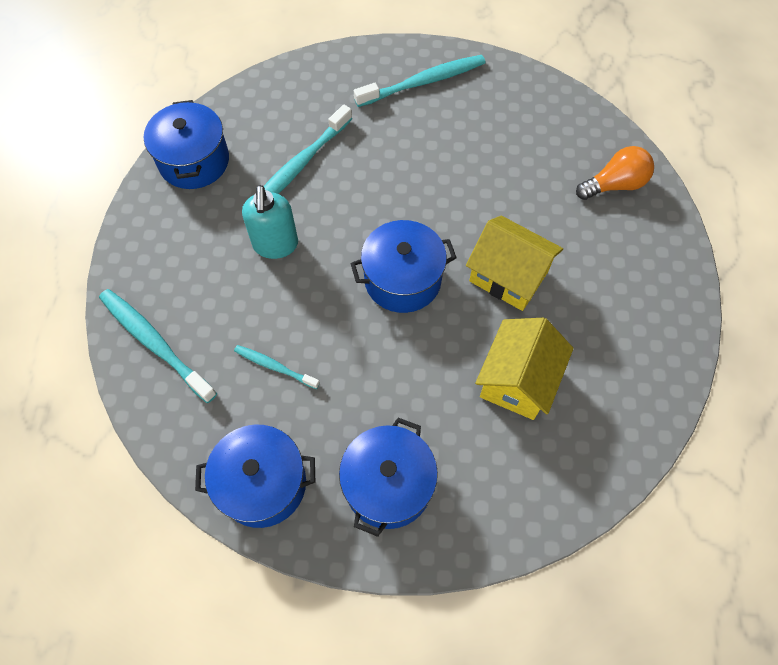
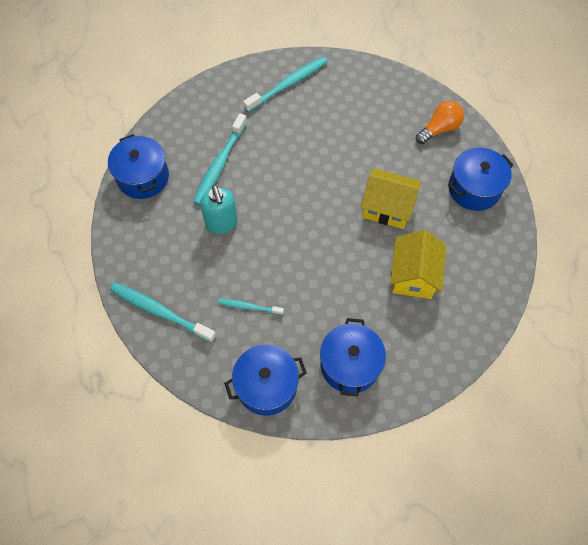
camera: 15 degrees left, 0 degrees up
blue pot [350,220,457,313] -> blue pot moved to [448,147,513,211]

